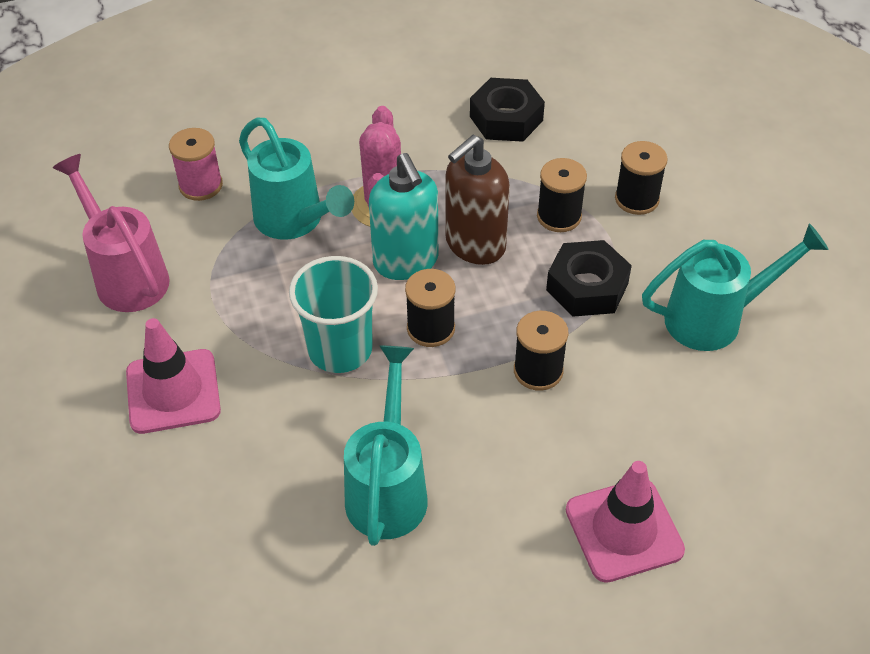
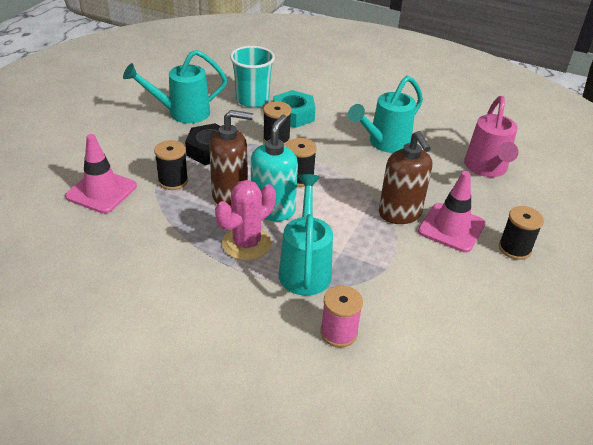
camera: 140 degrees left, 10 degrees down
pink watering can [53,154,170,312] -> pink watering can moved to [464,96,519,177]
turquoise cup [289,256,378,373] -> turquoise cup moved to [230,46,275,108]
black nut [470,78,545,142] -> none
pink traffic cone [566,461,685,583] -> pink traffic cone moved to [65,134,137,214]
black spool [615,141,668,215] -> black spool moved to [499,206,544,260]
turquoise watering can [642,223,829,351] -> turquoise watering can turned 45 degrees counterclockwise [123,50,227,123]
none -> turquoise nut [273,90,315,128]
none -> brown soap dispenser [379,131,433,224]

